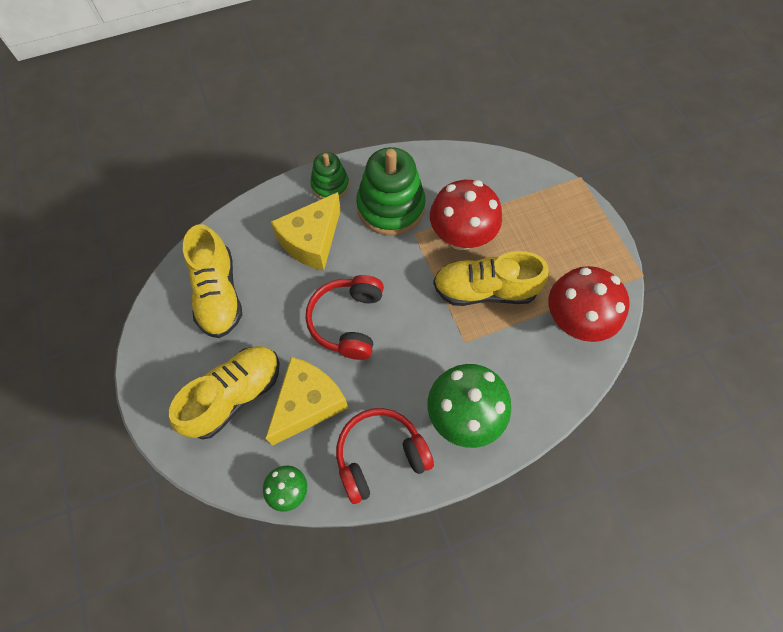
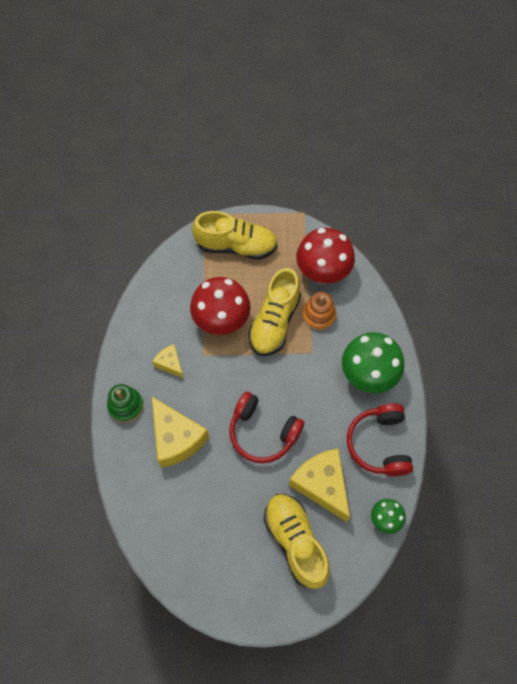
camera: 70 degrees left, 0 degrees up
yellow shoe [183,224,242,338] -> yellow shoe moved to [192,211,277,260]
green stacking toy [356,147,426,236] -> yellow cheese [152,344,184,379]
none -> orange stacking toy [302,292,336,331]

